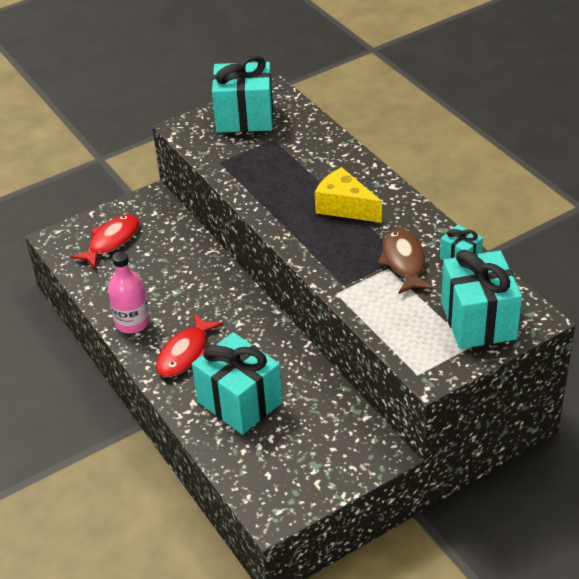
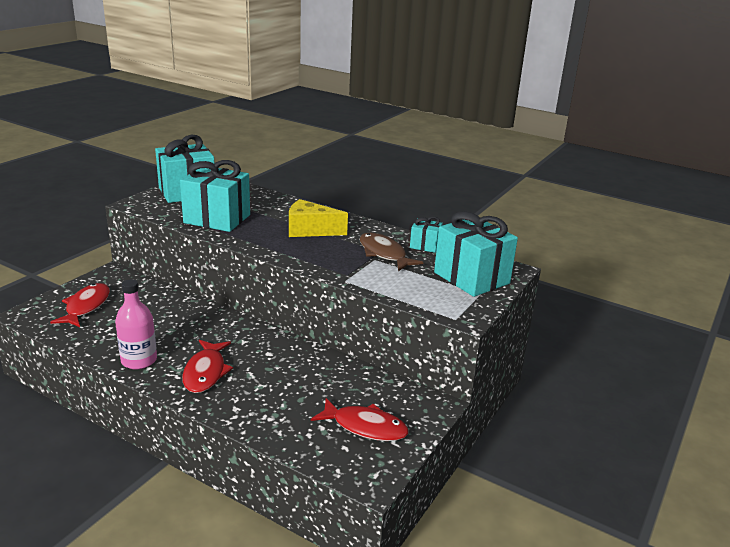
camera: 30 degrees left, 15 degrees down
turquoise gift [192,332,283,435] -> turquoise gift moved to [180,160,250,232]
none -> red fish [311,398,409,441]

